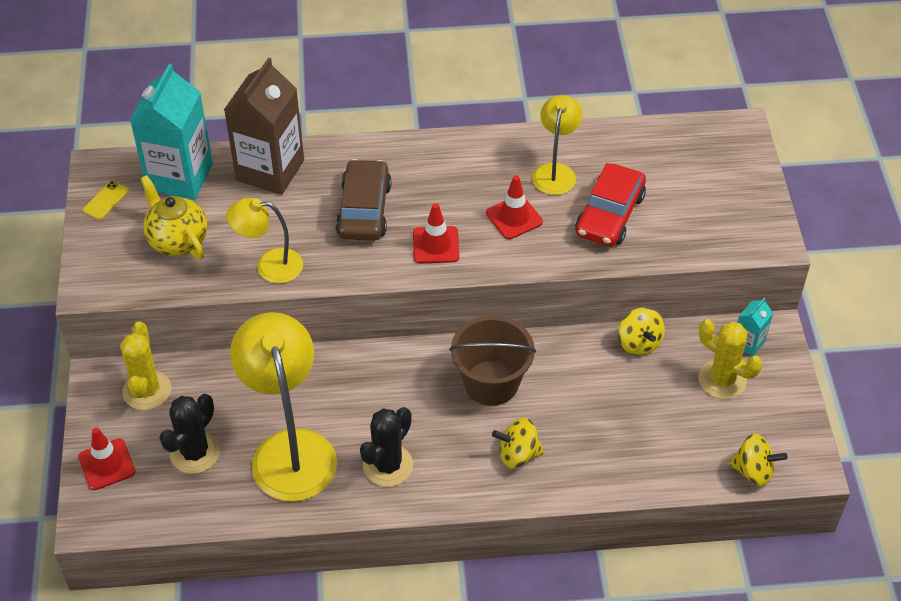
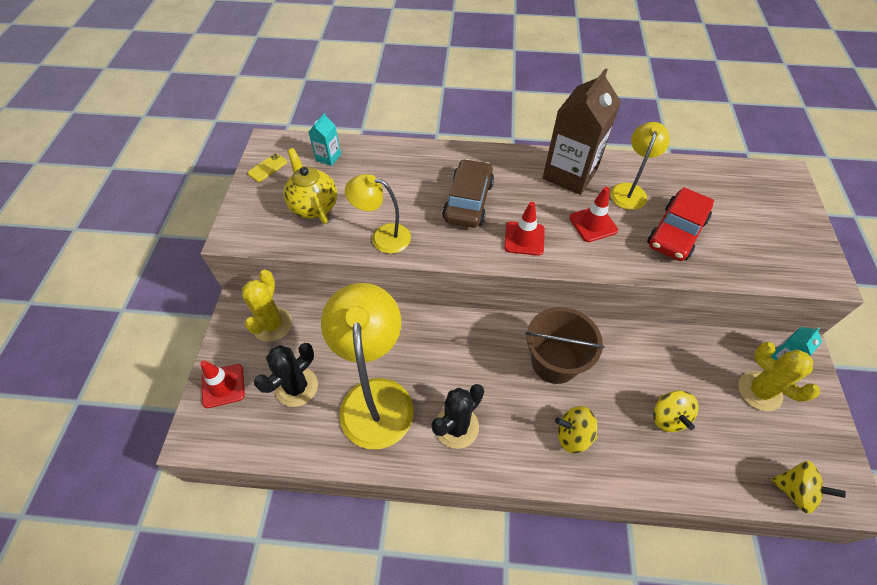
camera: 10 degrees right, 5 degrees up
turquoise carton [130,64,213,200] -> turquoise carton [308,113,341,166], size x0.46
brown carton [224,57,304,195] -> brown carton moved to [543,68,621,195]
yellow spinning top [618,307,665,356] -> yellow spinning top moved to [653,390,699,432]

